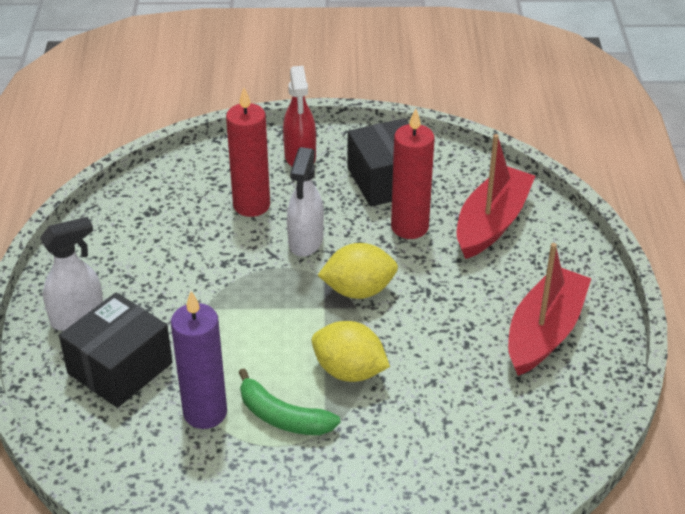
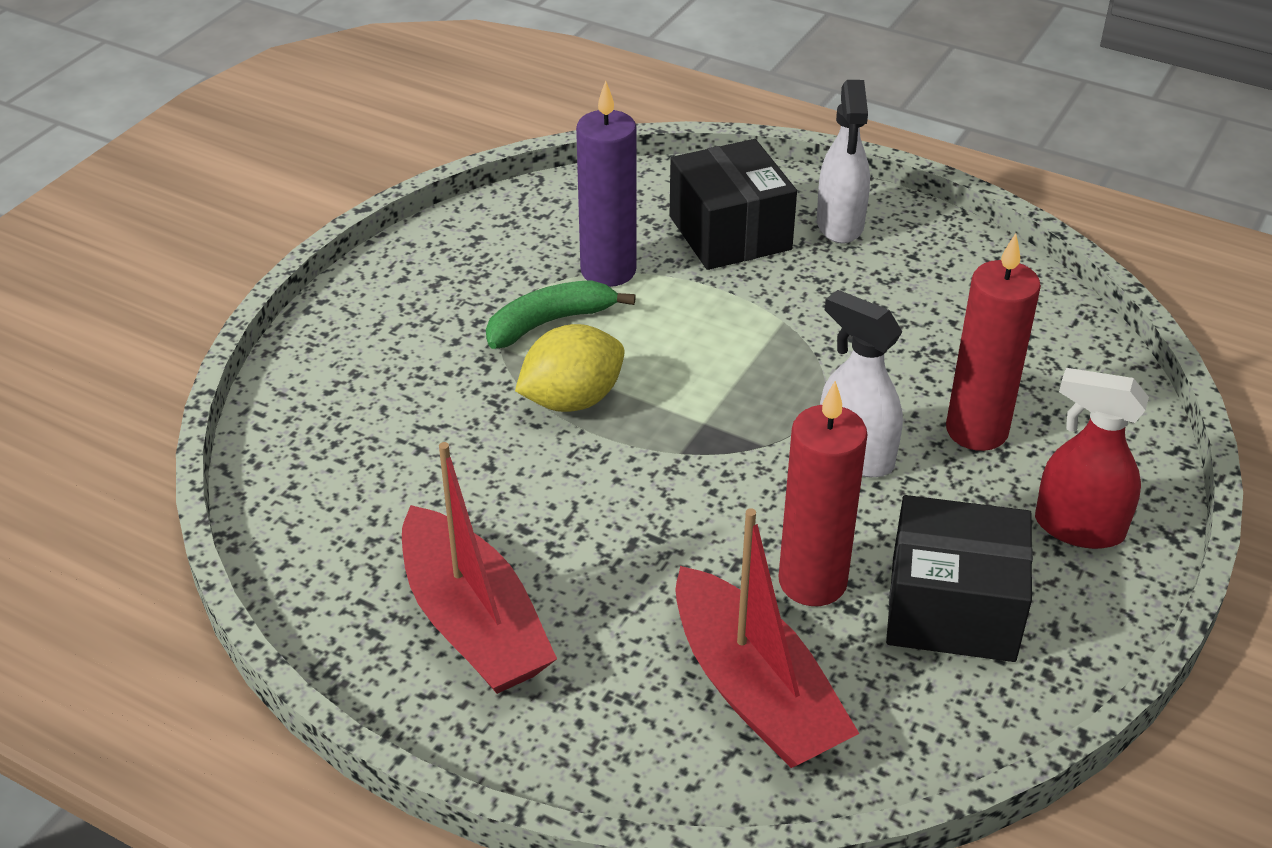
camera: 120 degrees right, 0 degrees up
yellow lemon [318,243,398,299] -> none

